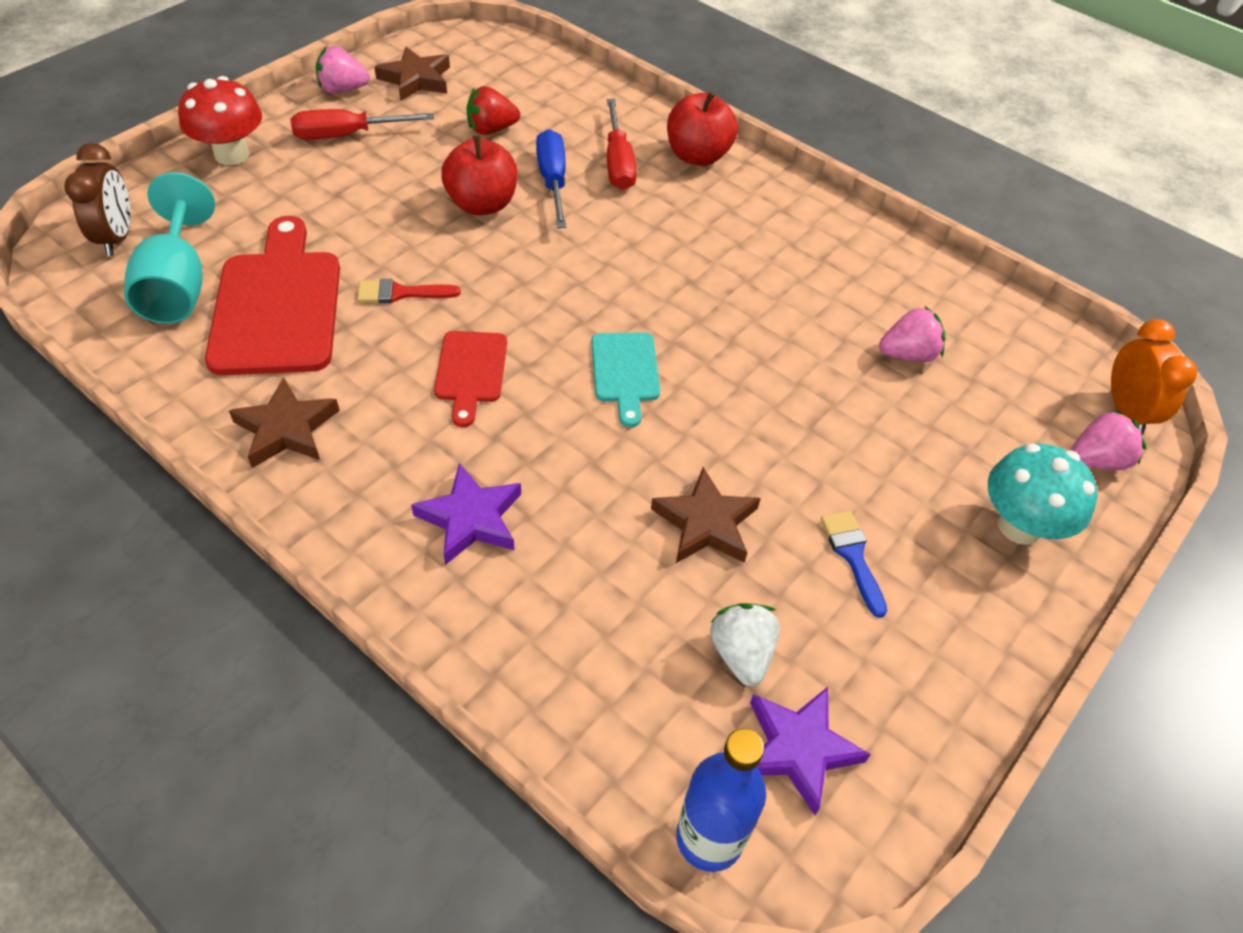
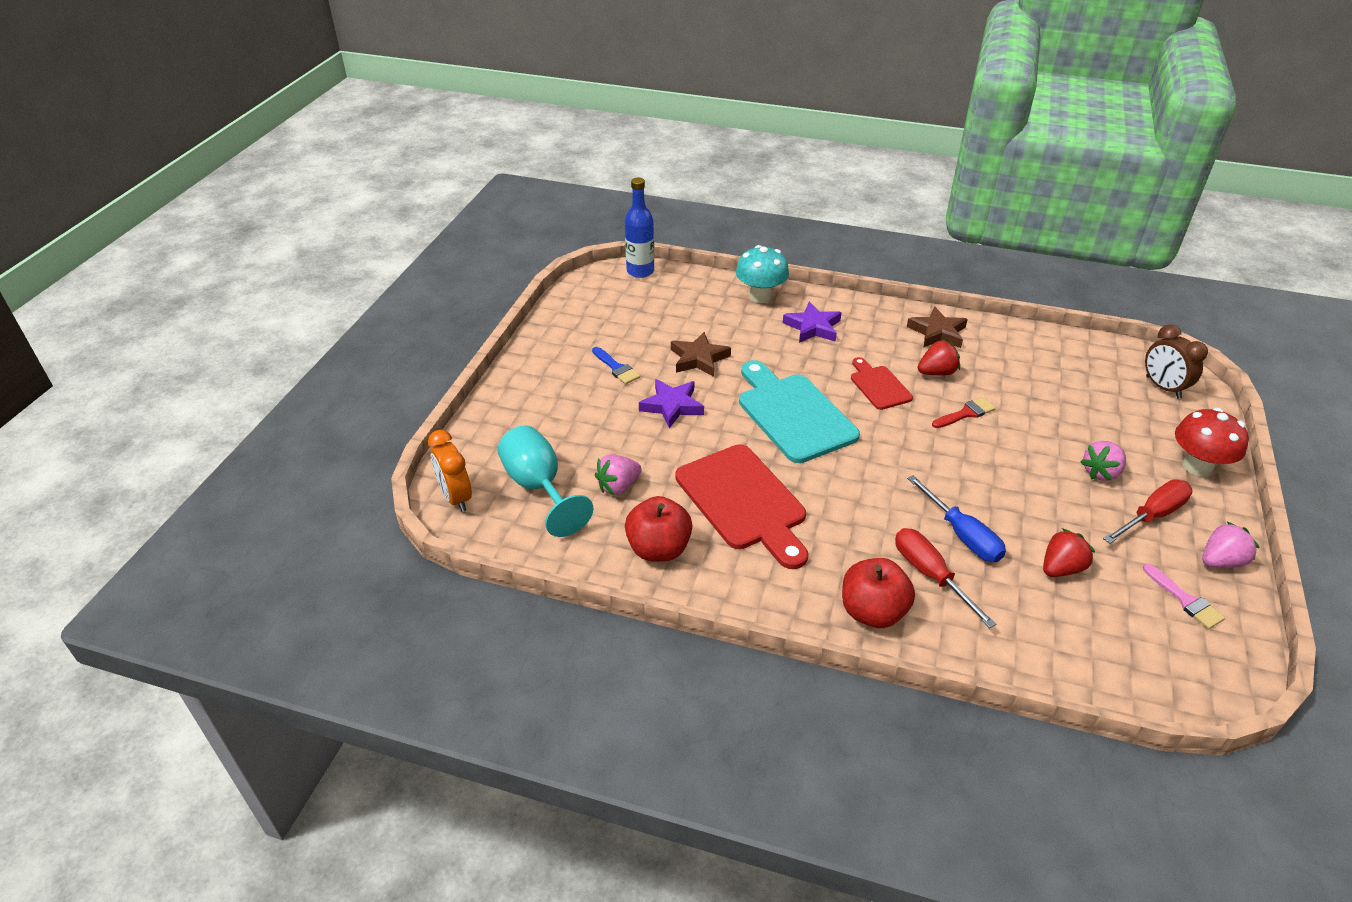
camera: 160 degrees right, 10 degrees down
turquoise goblet [124,172,215,324] -> turquoise goblet moved to [497,426,593,537]
red cutting board [205,216,340,375] -> red cutting board moved to [675,444,808,569]
brown star [374,47,450,101] -> pink brush [1143,564,1225,629]
red apple [441,135,518,215] -> red apple moved to [625,496,692,562]
turquoise cutting board [591,332,660,427] -> turquoise cutting board [739,360,860,463], size x1.87
white strawberry [710,603,780,687] -> none
purple star [750,687,871,815] -> purple star moved to [639,379,704,428]
turquoise mushroom [988,443,1098,545] -> turquoise mushroom moved to [736,245,789,303]
pink strawberry [1070,409,1146,470] -> pink strawberry moved to [1080,441,1126,481]
none -> red strawberry [918,340,960,376]

